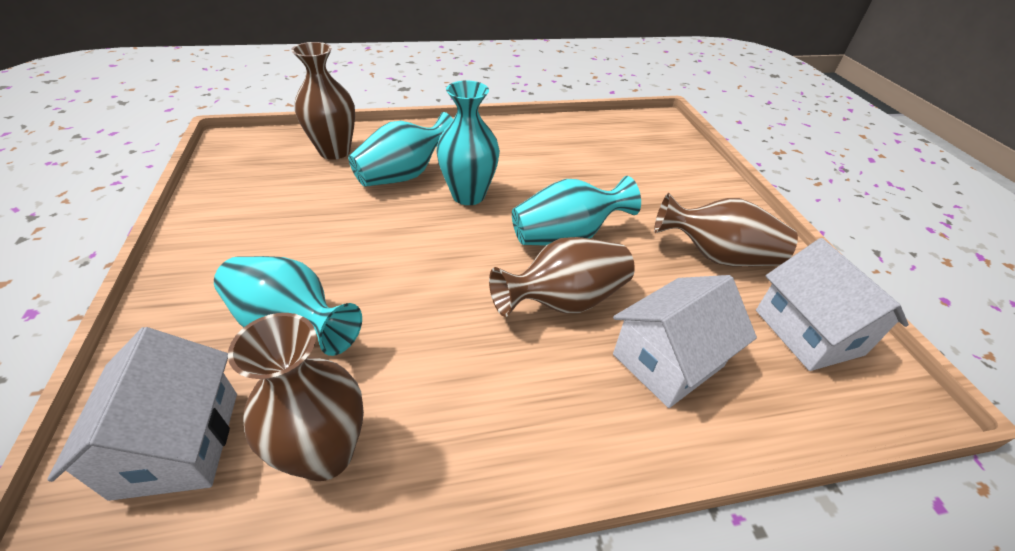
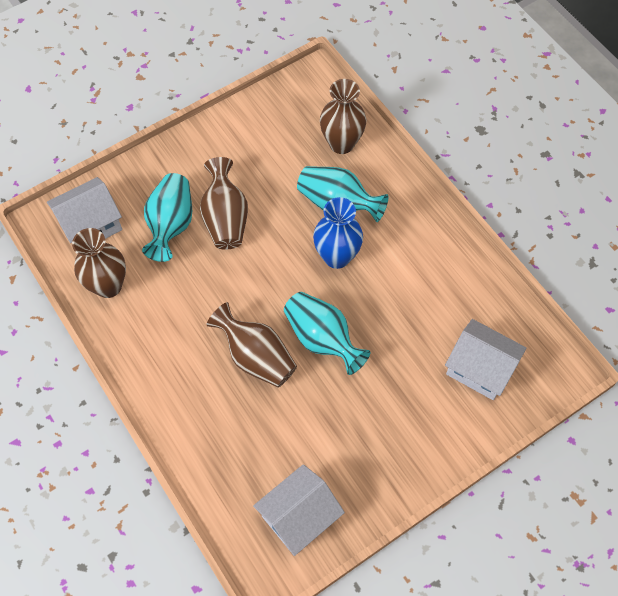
camera: 70 degrees right, 20 degrees up
turquoise vase [436,81,500,205] -> blue vase [313,197,363,269]
white house [613,275,757,408] -> white house moved to [445,319,526,400]
brown vase [654,193,798,267] -> brown vase moved to [200,157,248,250]

